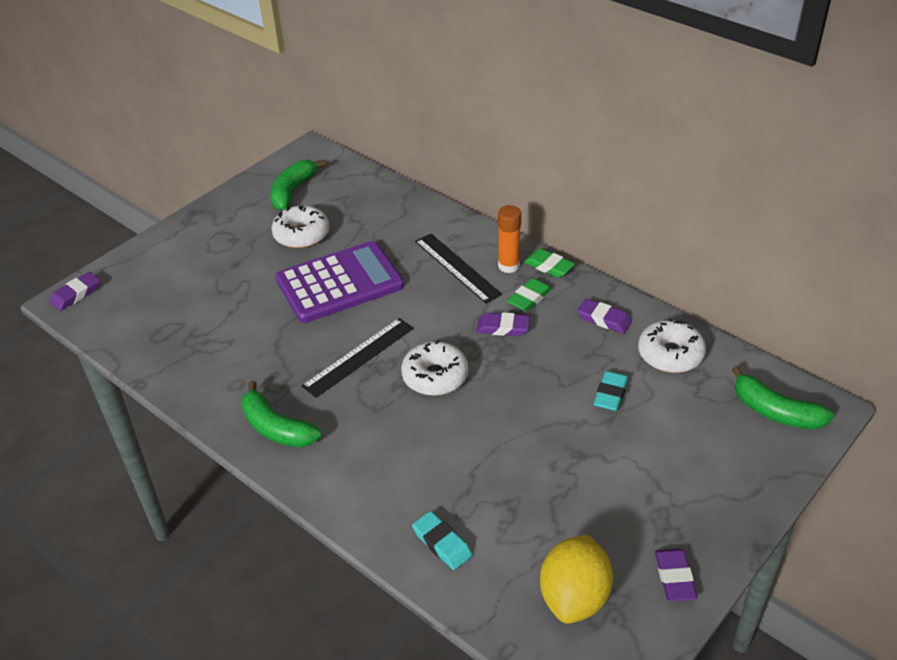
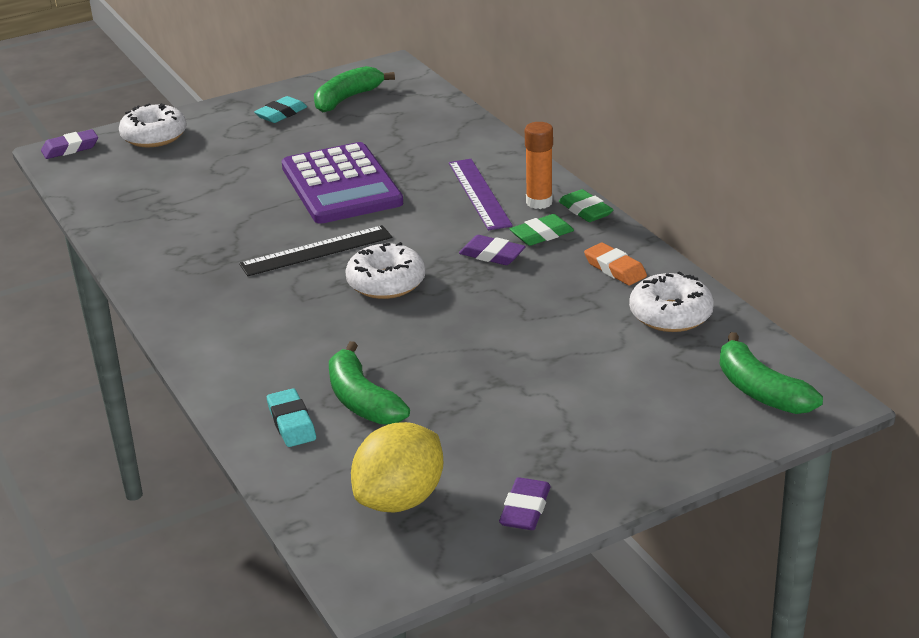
camera: 20 degrees right, 10 degrees down
green banana [241,381,321,448] -> green banana moved to [329,341,410,425]
white donut [271,205,330,248] -> white donut moved to [119,103,187,147]
purple calculator [275,241,404,323] -> purple calculator turned 75 degrees clockwise [282,142,403,224]
black ruler [415,234,502,303] -> purple ruler [449,159,513,231]
purple eraser [577,299,632,333] -> orange eraser [584,242,647,285]
turquoise eraser [593,371,629,411] -> turquoise eraser moved to [254,96,307,123]

